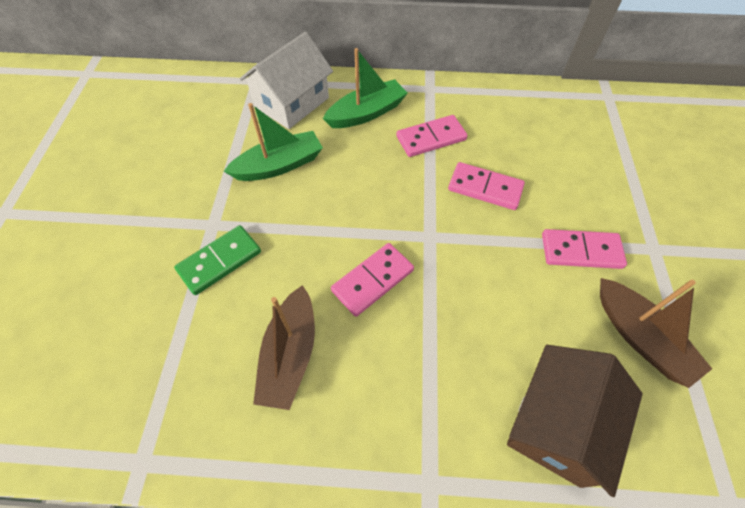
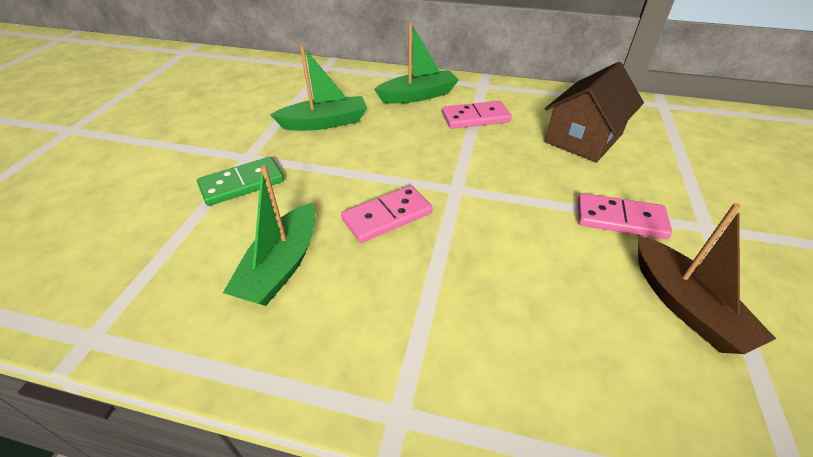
camera: 10 degrees right, 15 degrees down
white house [240,32,333,129] -> none
brown boat [253,285,315,410] -> green boat [223,165,316,306]
pink domino [448,162,525,210] -> none
brown house [507,345,643,497] -> brown house moved to [545,62,644,163]

